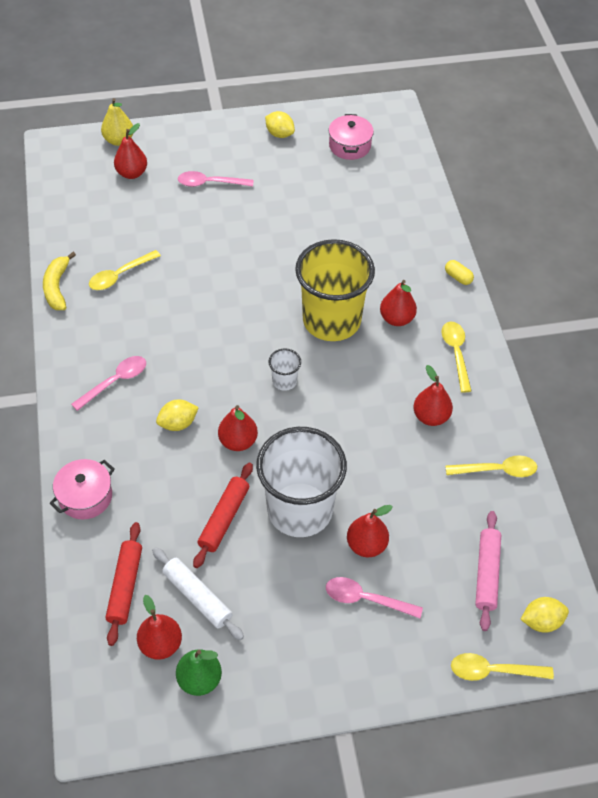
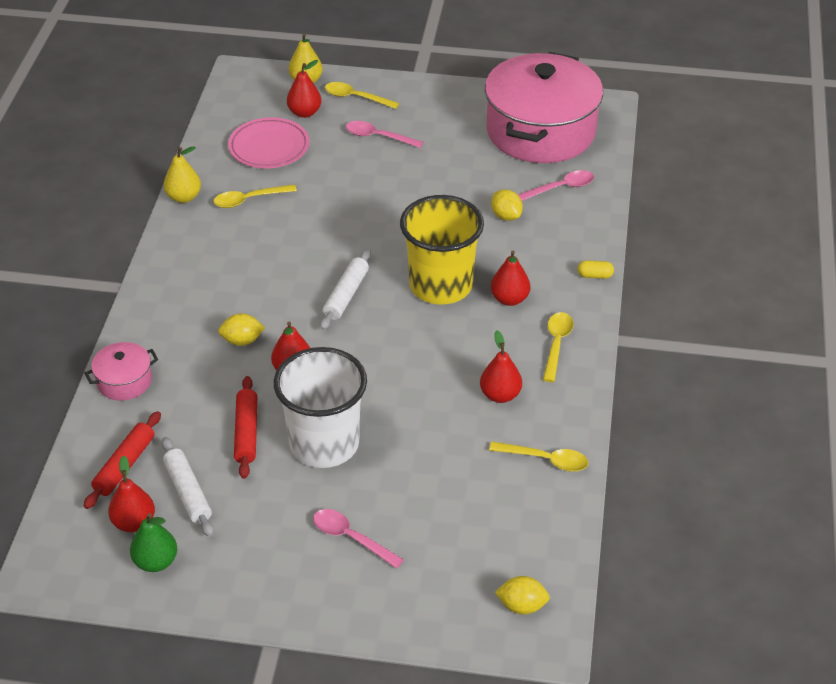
camera: 20 degrees right, 10 degrees down
yellow banana [43,252,76,310] -> yellow pear [164,146,201,203]
pink spoon [71,356,146,411] -> pink spoon moved to [518,170,594,201]
red rolling pin [193,463,253,568] -> red rolling pin turned 45 degrees counterclockwise [234,376,258,479]
yellow lemon [265,111,295,138] -> yellow lemon moved to [491,189,523,221]
white cup [269,348,301,391] -> none
pink pot [329,114,374,160] -> pink pot [485,52,603,163], size x2.37
red pear [347,505,393,557] -> none
yellow capsule [445,260,474,285] -> yellow capsule turned 60 degrees counterclockwise [578,260,614,279]
yellow spoon [451,653,554,681] -> yellow spoon moved to [325,82,399,109]
pink rolling pin [475,511,501,631] -> none
none -> pink plate [228,117,310,168]
none -> white rolling pin [320,249,371,330]

